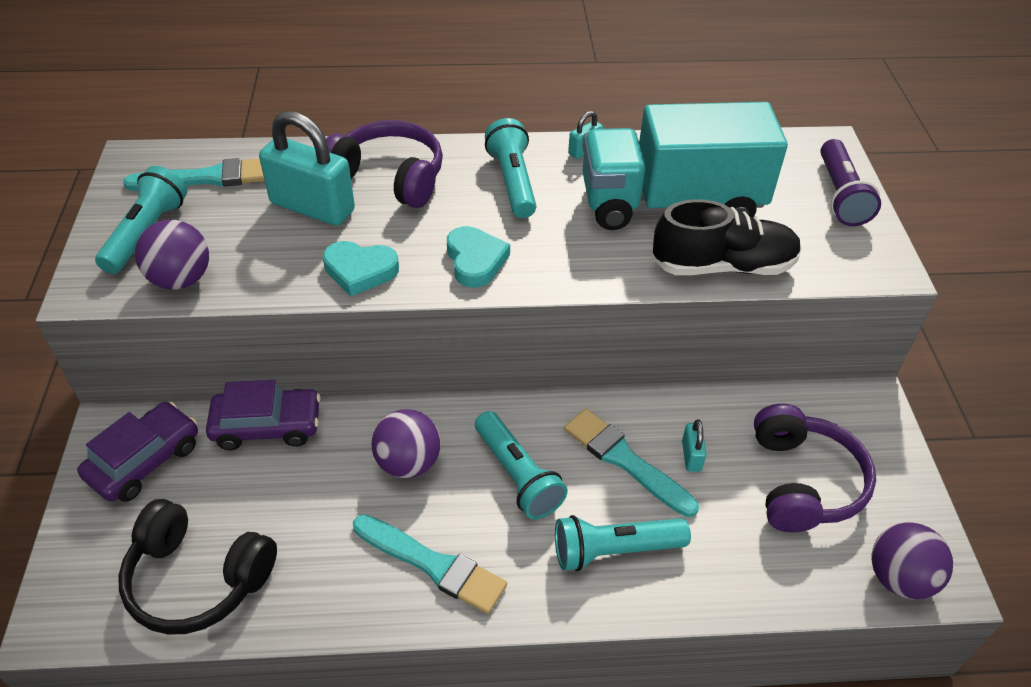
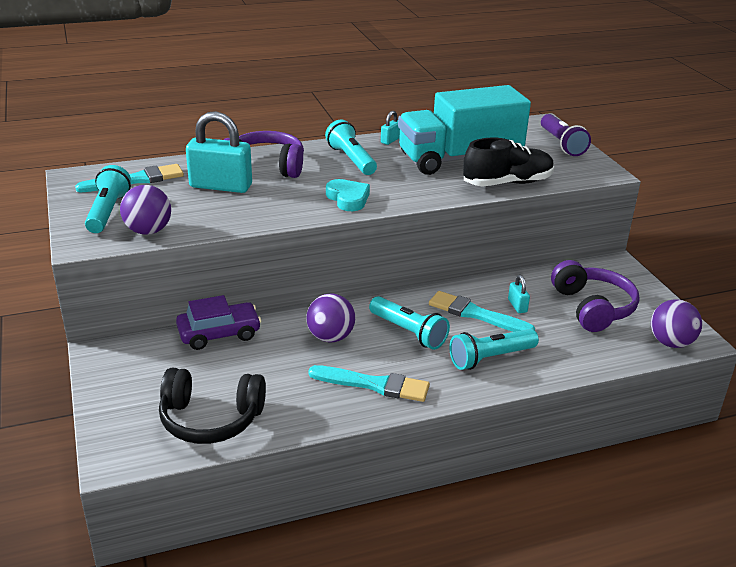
camera: 15 degrees left, 15 degrees down
purple car [77,402,198,502] -> none
turquoise heart [323,241,399,296] -> none

